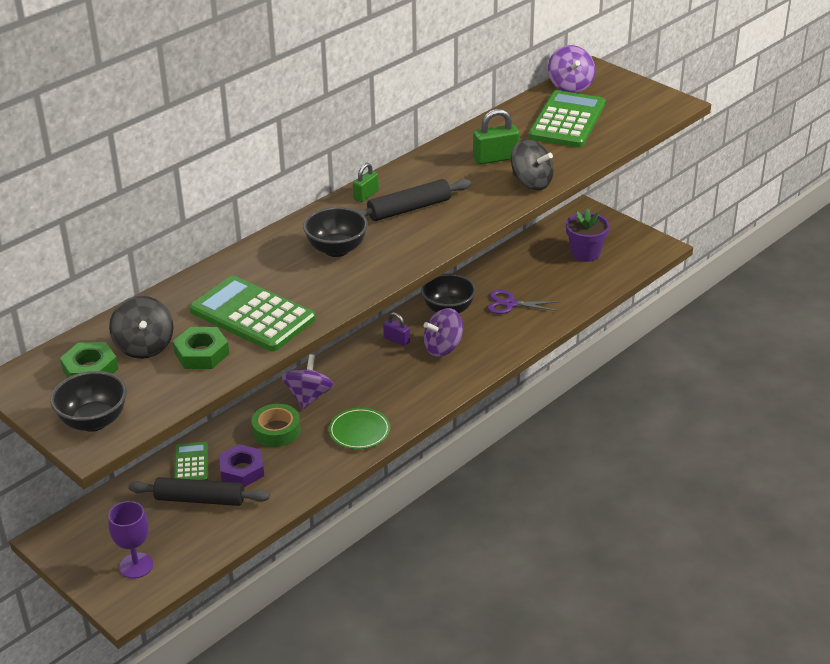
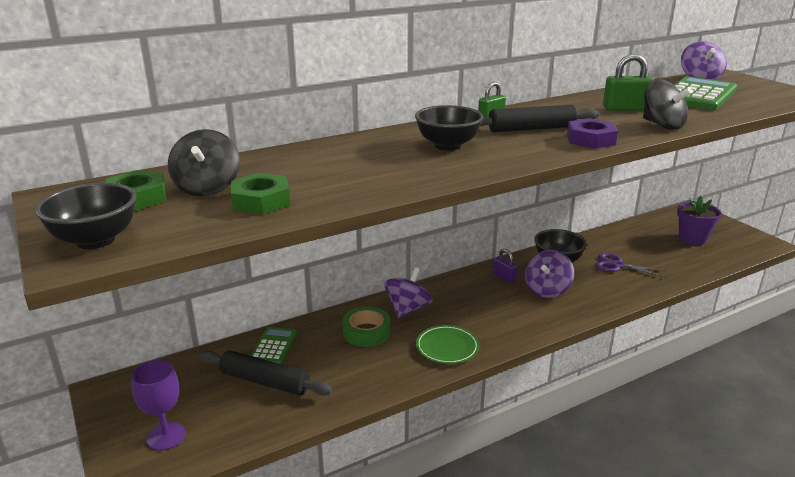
camera: 15 degrees right, 10 degrees down
green calculator [189,276,316,351] -> none
purple nut [219,444,264,487] -> purple nut moved to [567,118,618,149]
purple spinning top [423,308,463,357] -> purple spinning top turned 45 degrees counterclockwise [525,250,574,298]

